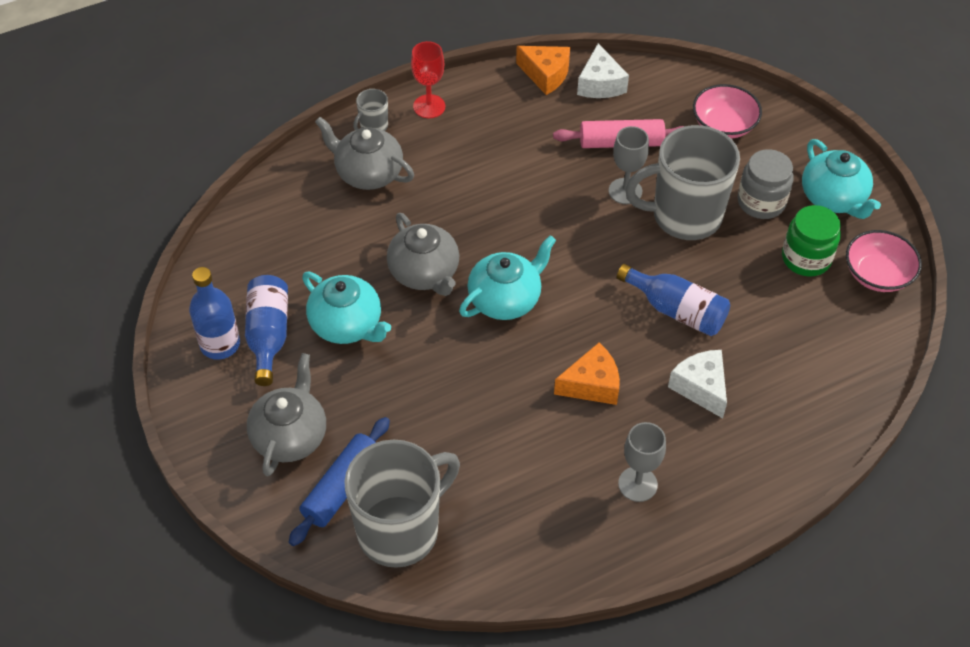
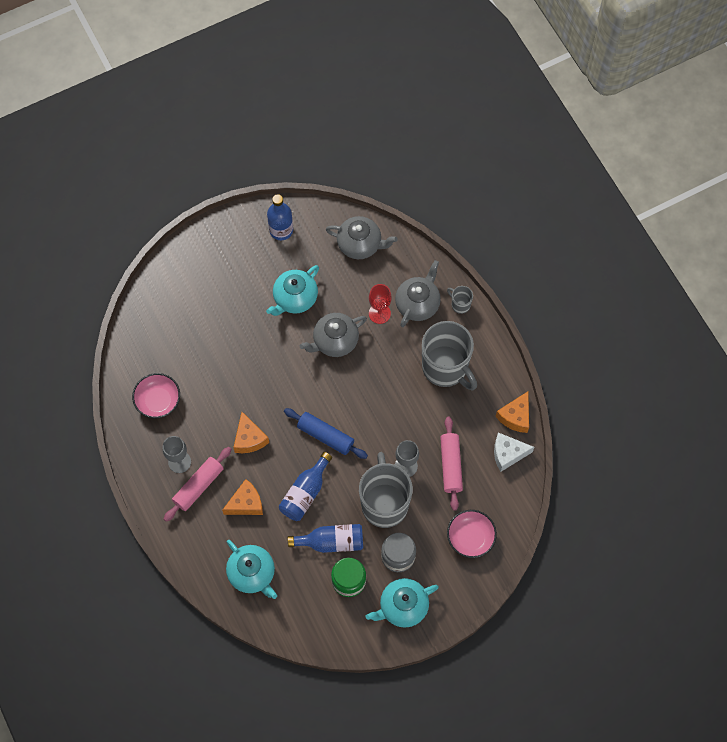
camera: 90 degrees right, 15 degrees up
blue bottle [245,275,288,386] -> blue bottle moved to [288,524,363,553]
grey teapot [247,353,326,477] -> grey teapot moved to [326,216,398,259]
blue rolling pin [289,417,390,546] -> blue rolling pin moved to [284,408,368,459]
grey mug [344,440,460,568] -> grey mug moved to [422,321,477,390]
red goblet [411,41,445,118] -> red goblet moved to [369,284,392,324]
turquoise teapot [459,235,556,320] -> turquoise teapot moved to [226,540,277,599]
white cheese [668,350,727,418] -> orange cheese [222,479,263,515]
pink bowl [846,230,922,292] -> pink bowl moved to [132,373,180,418]
none -> pink rolling pin [164,447,231,522]

